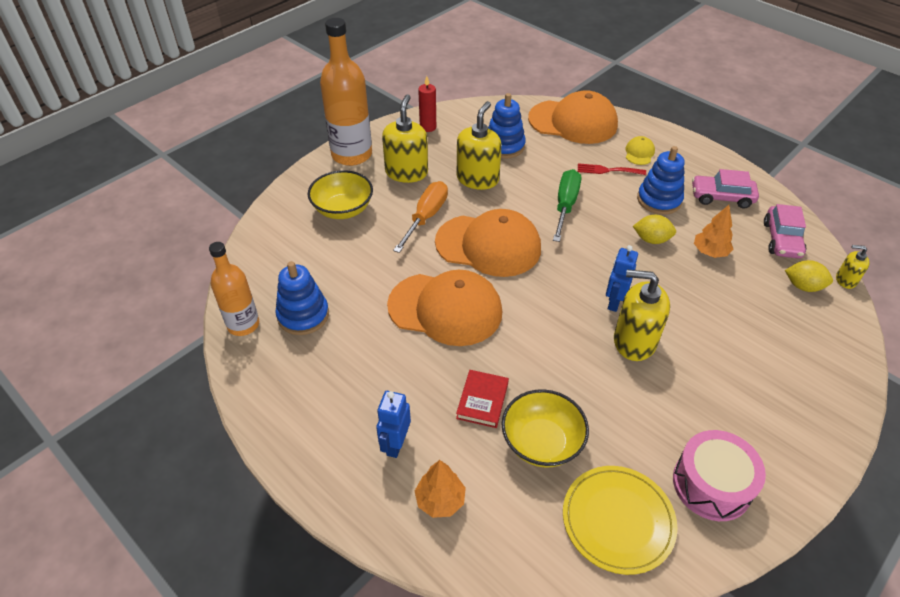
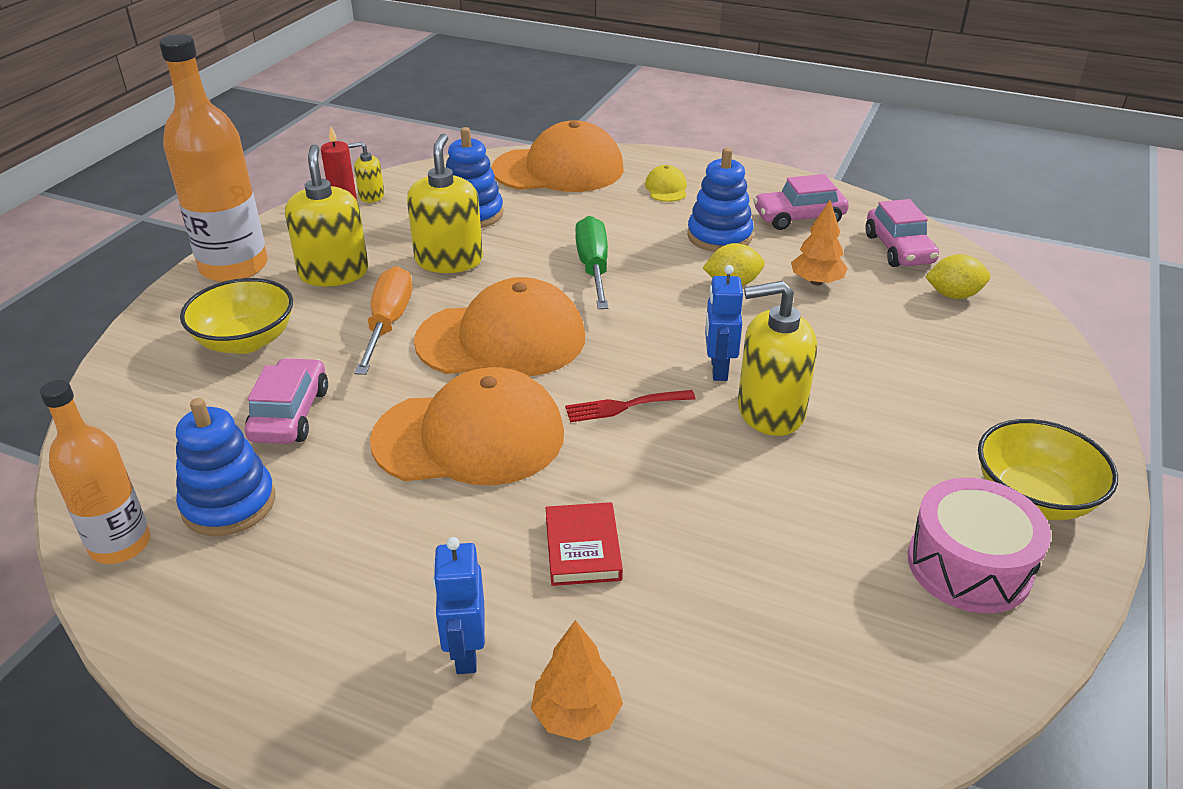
camera: 20 degrees left, 10 degrees down
yellow bowl [502,389,589,468] -> yellow bowl moved to [978,419,1118,520]
yellow plate [563,466,677,575] -> none
red fork [578,163,646,175] -> red fork moved to [565,390,695,422]
yellow soap dispenser [836,245,869,289] -> yellow soap dispenser moved to [348,142,384,203]
none -> pink car [245,358,328,444]

